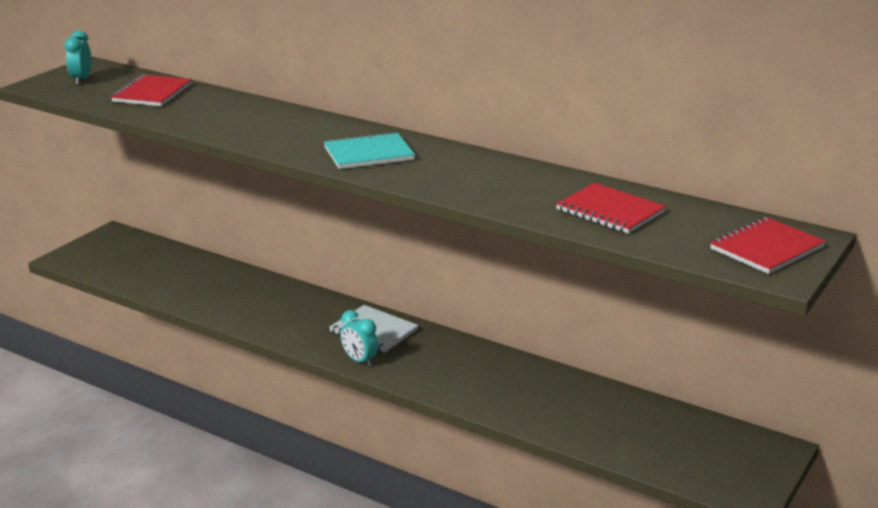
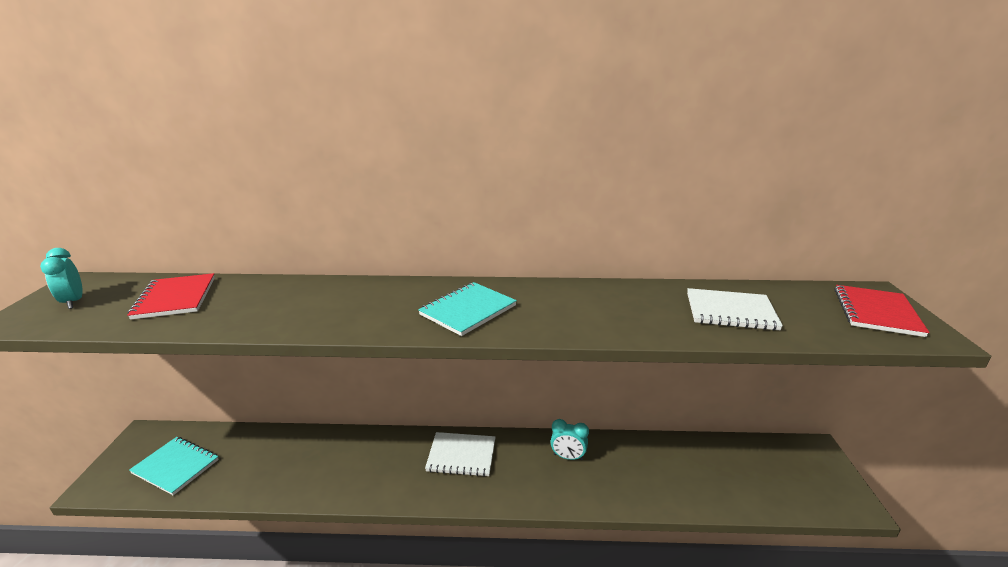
camera: 30 degrees left, 0 degrees up
turquoise clock [340,310,378,367] -> turquoise clock moved to [550,419,589,460]
red notebook [556,183,666,234] -> white notebook [687,288,783,331]
none -> turquoise notebook [129,437,219,495]

